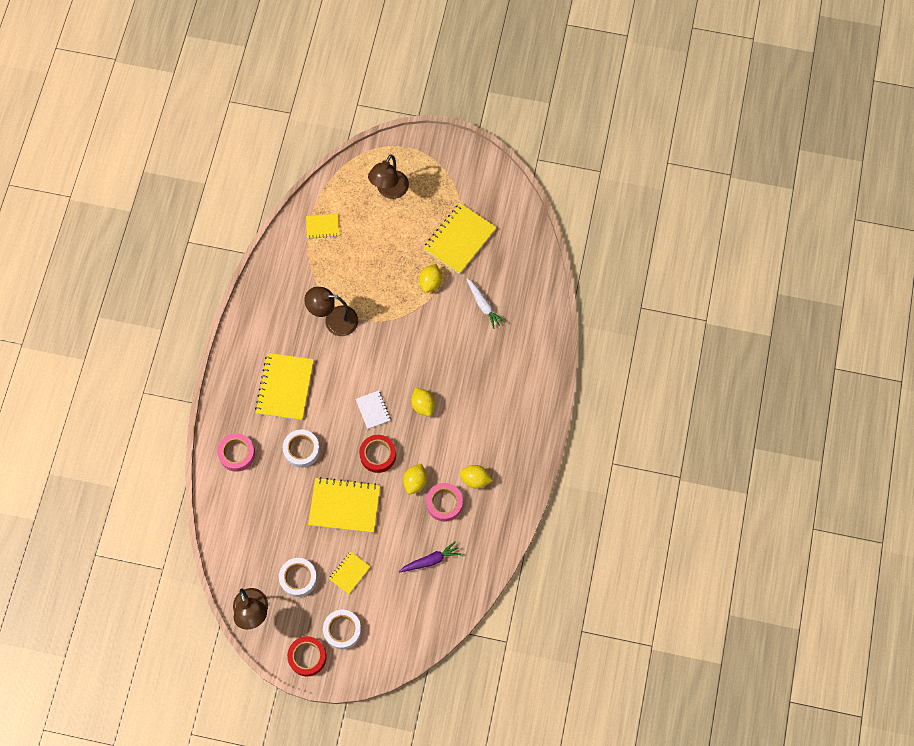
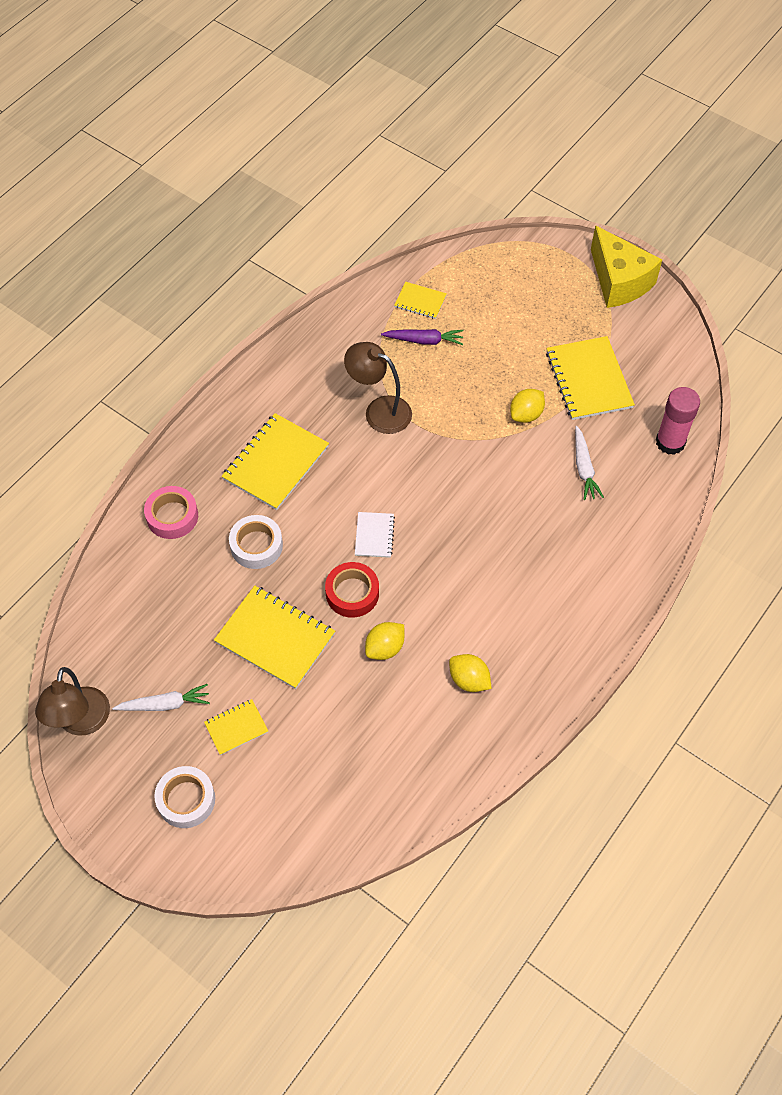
camera: 25 degrees right, 10 degrees down
white tape [279,558,317,597] -> white carrot [112,684,210,711]
red tape [287,636,327,677] -> none
brown lamp [368,155,409,199] -> none
purple carrot [399,541,461,572] -> purple carrot moved to [381,329,463,345]
yellow lemon [411,388,435,416] -> none
yellow notebook [423,203,497,274] -> yellow notebook turned 75 degrees counterclockwise [546,336,635,420]
pink tape [426,483,463,522] -> none
none -> yellow cheese [591,225,662,308]
none -> pink glue stick [656,387,700,455]

